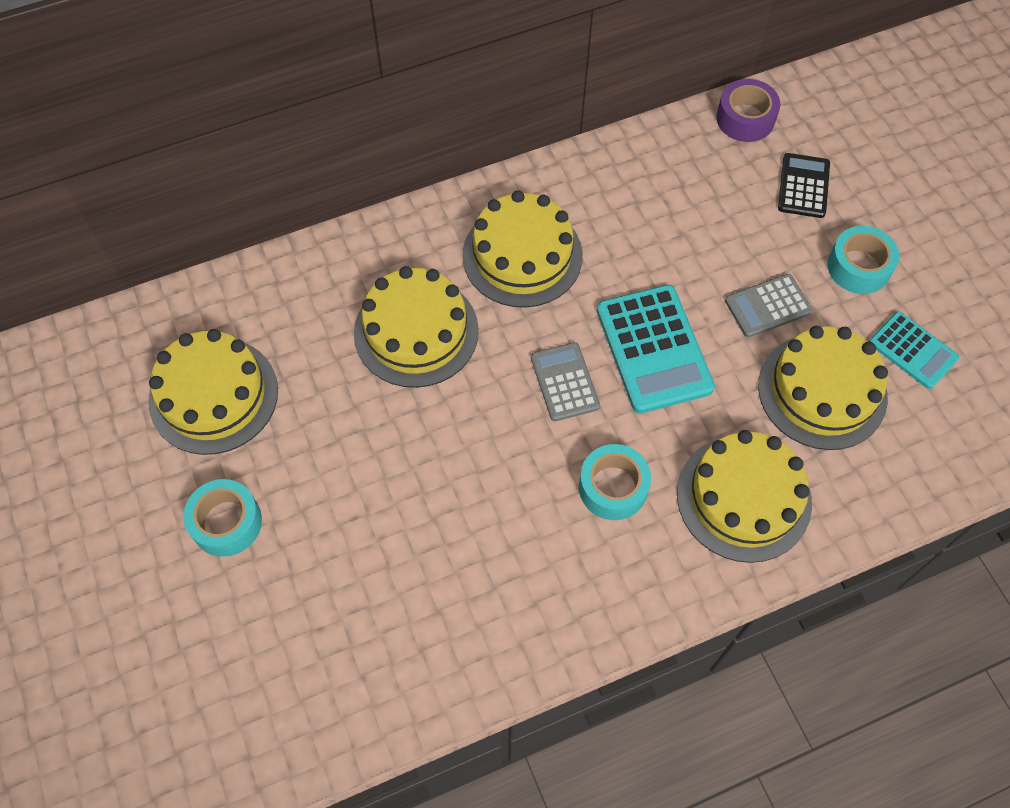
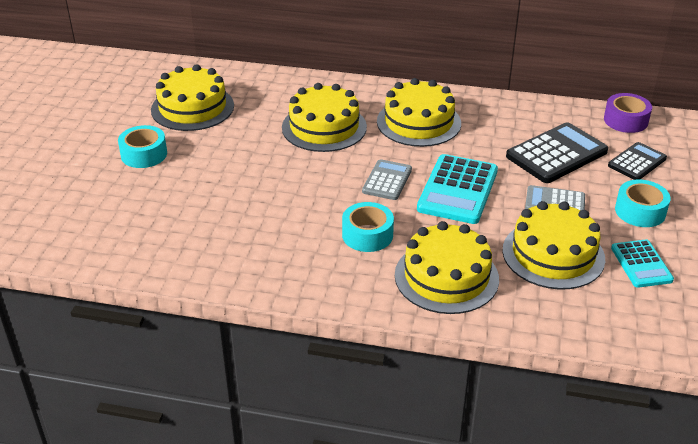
camera: 35 degrees right, 25 degrees down
none -> black calculator [506,122,608,183]

